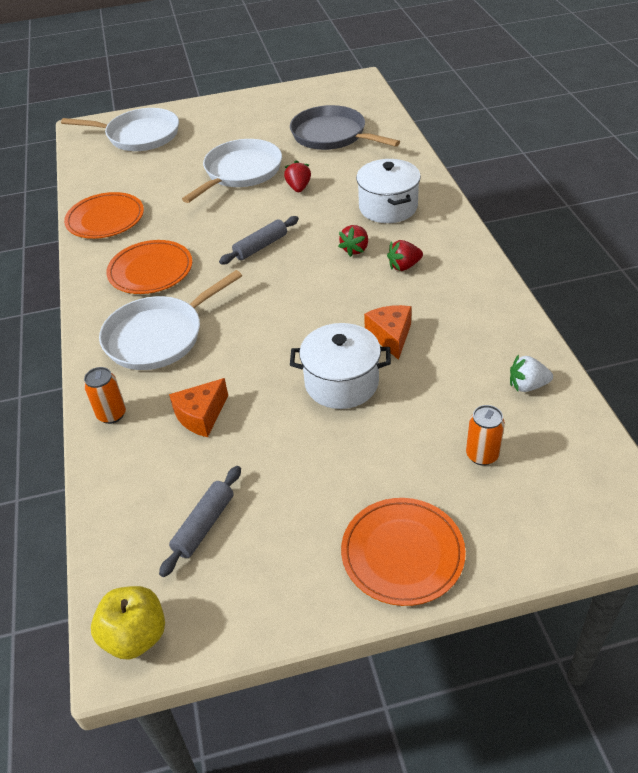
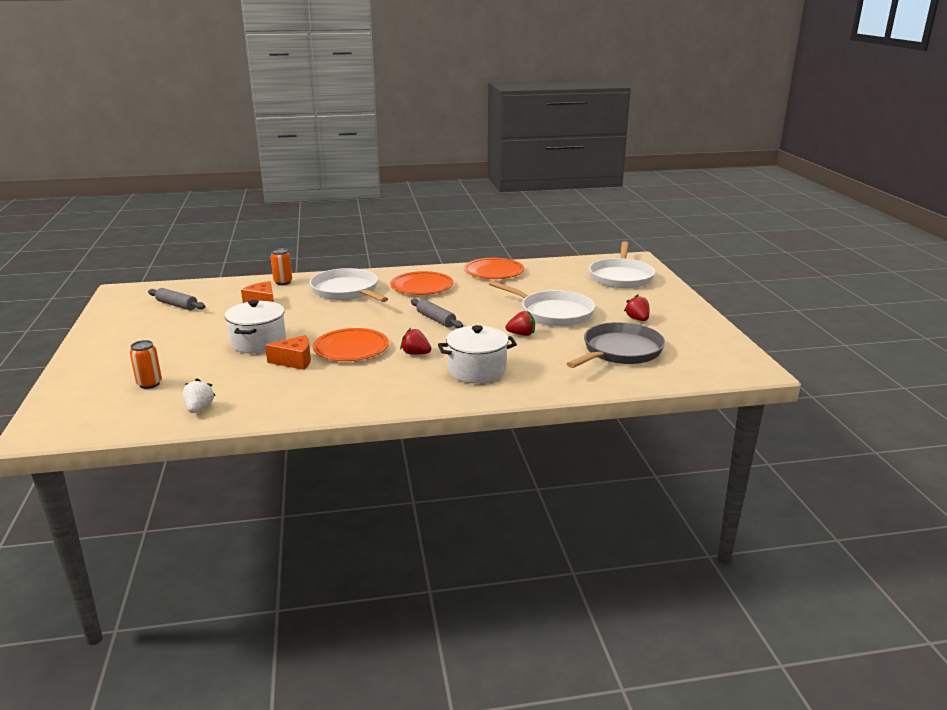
camera: 90 degrees right, 20 degrees down
yellow apple [91,586,165,660] -> none
orange plate [341,498,466,606] -> orange plate moved to [313,328,389,361]
red strawberry [387,240,423,271] -> red strawberry moved to [624,294,650,321]

